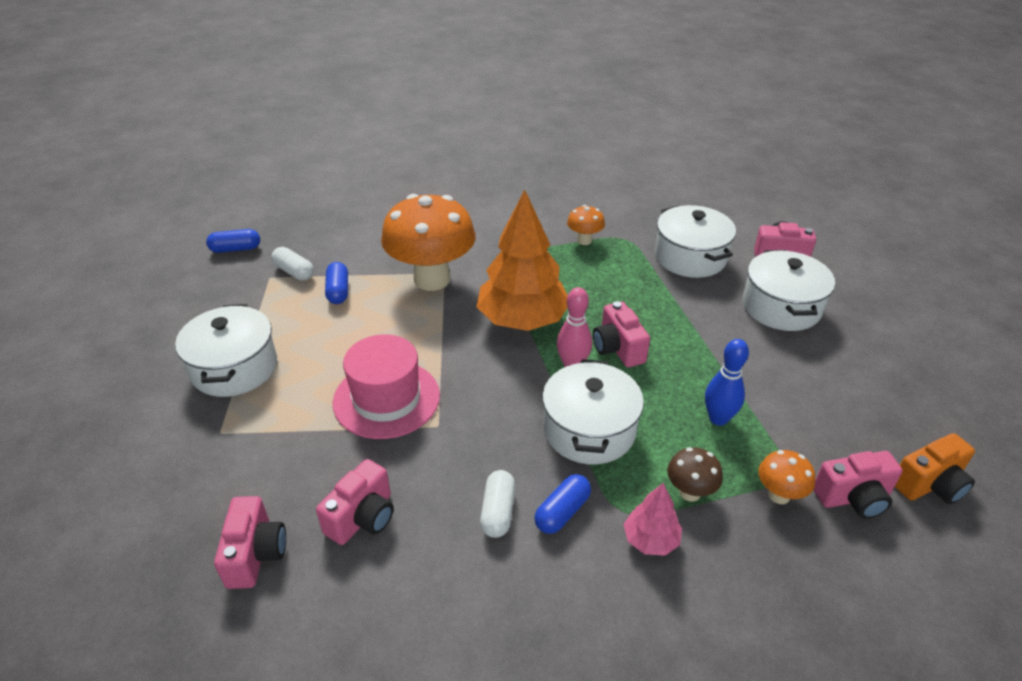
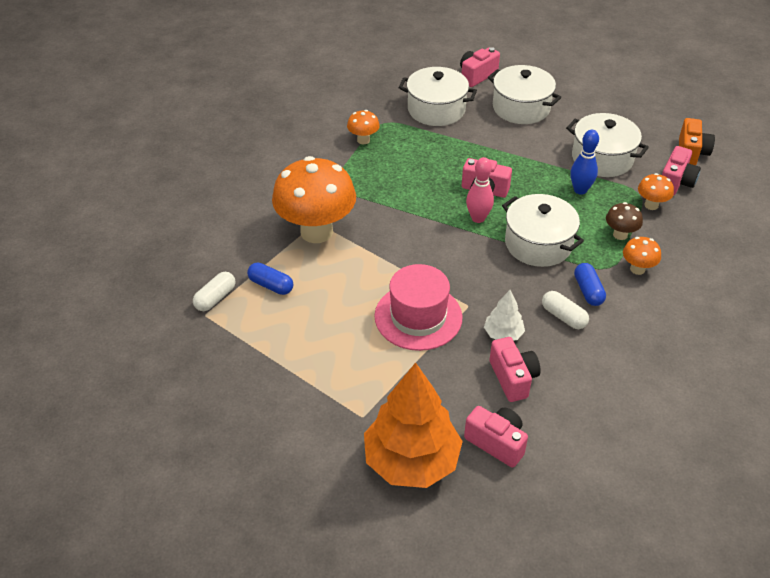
camera: 50 degrees left, 5 degrees up
white pot [175,304,277,397] -> white pot moved to [566,113,649,177]
blue capsule [206,229,260,253] -> none
white capsule [271,247,314,281] -> white capsule turned 45 degrees counterclockwise [193,272,235,311]
orange tree [476,190,568,331] -> orange tree moved to [364,363,463,488]
pink tree [623,483,682,556] -> orange mushroom [623,237,661,275]
none -> white tree [484,290,525,341]

